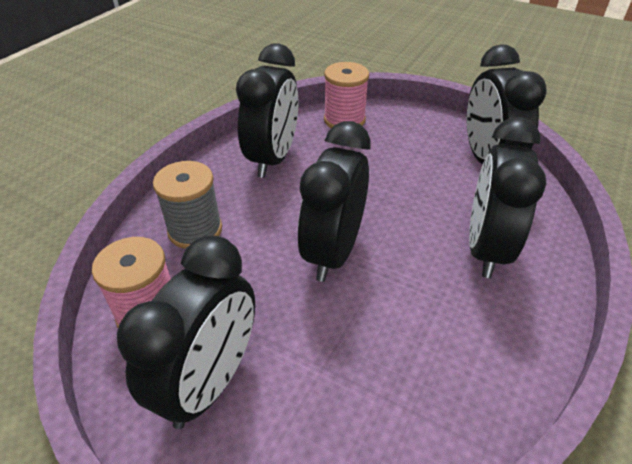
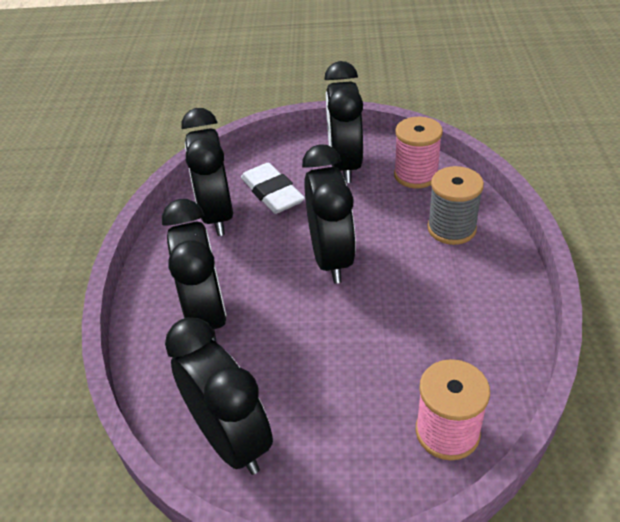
camera: 155 degrees right, 0 degrees up
black clock [236,44,298,178] -> black clock moved to [182,108,233,236]
none -> white eraser [241,163,305,214]

